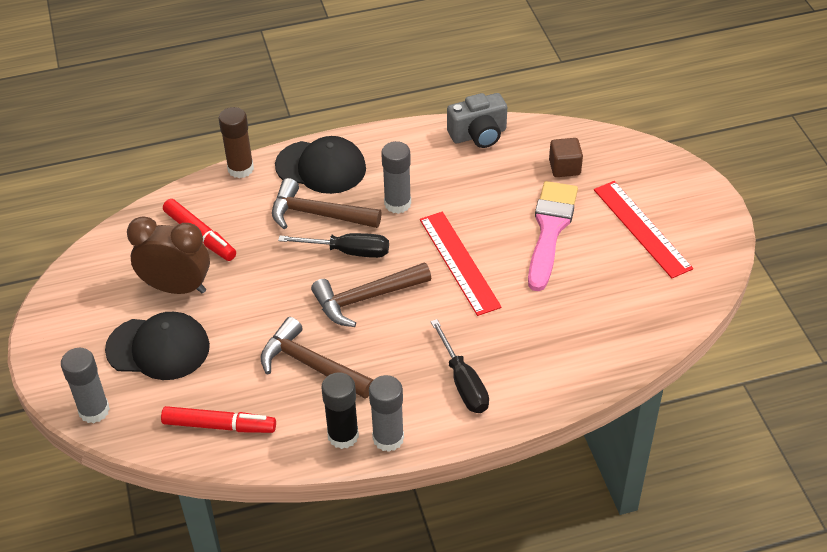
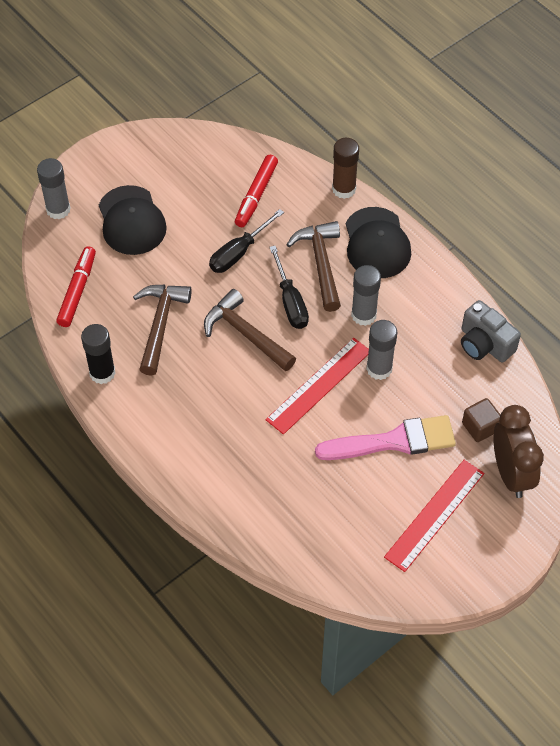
camera: 65 degrees right, 10 degrees up
brown clock [127,216,210,294] -> brown clock moved to [493,405,544,498]
red marker [161,406,276,433] -> red marker turned 150 degrees counterclockwise [56,246,96,327]
grey glue stick [369,375,404,452] -> grey glue stick moved to [366,320,397,380]
black screwdriver [430,319,489,413] -> black screwdriver moved to [209,209,284,273]

